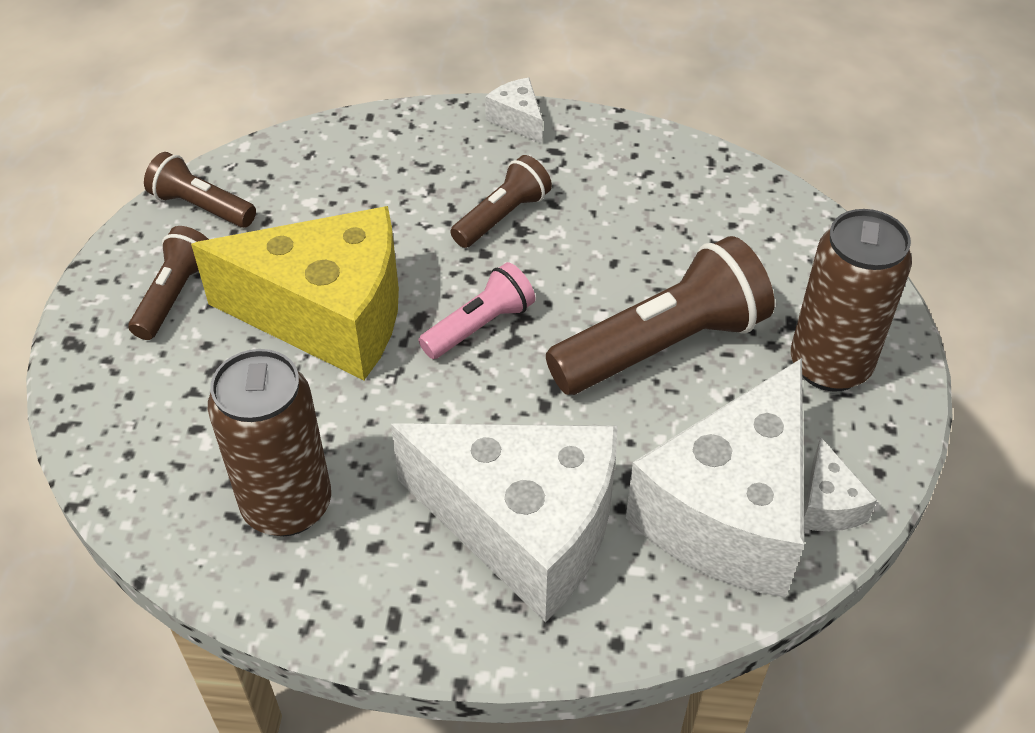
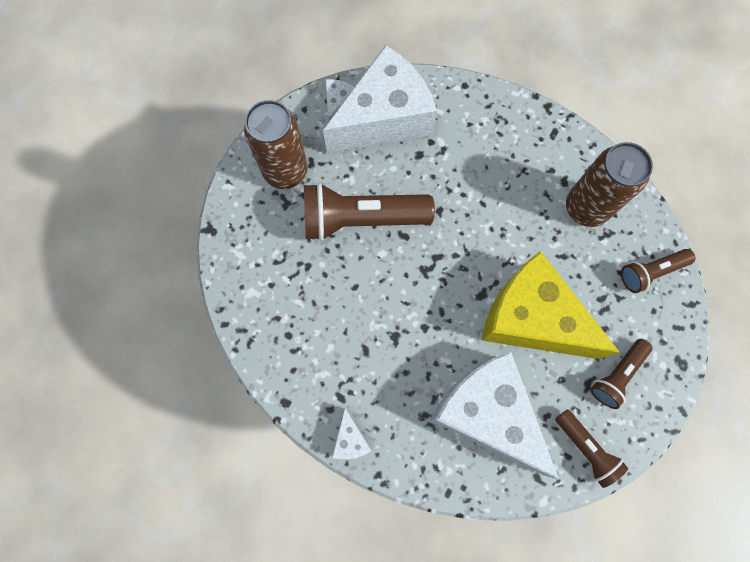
camera: 155 degrees left, 25 degrees up
white cheese [391,423,618,622] -> white cheese moved to [430,351,559,480]
pink flashlight [419,262,535,359] -> none
brown flashlight [450,155,552,248] -> brown flashlight moved to [621,249,696,293]

